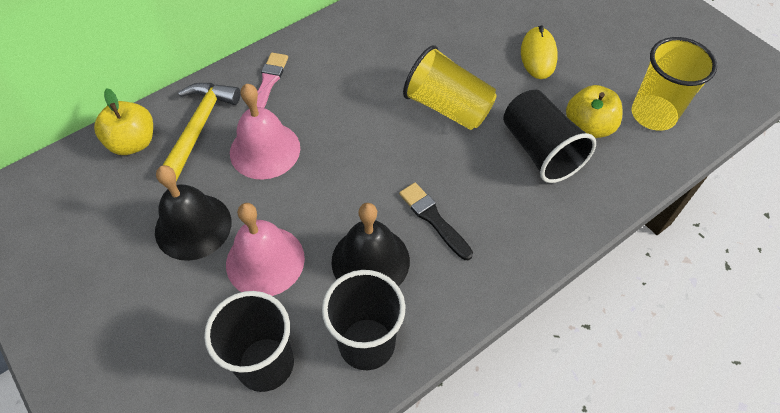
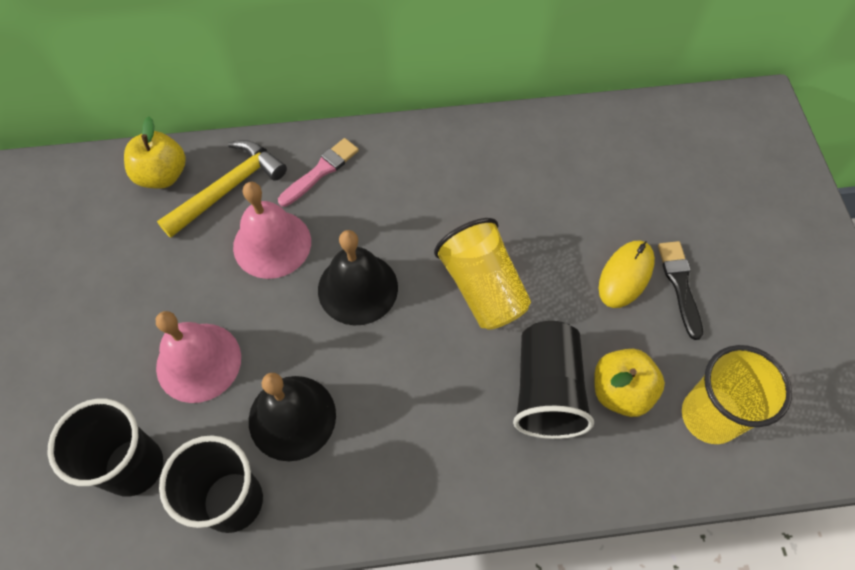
camera: 30 degrees right, 5 degrees up
black bell [155,165,231,261] -> black bell moved to [318,230,398,325]
black brush [399,183,473,260] -> black brush moved to [658,241,703,340]

